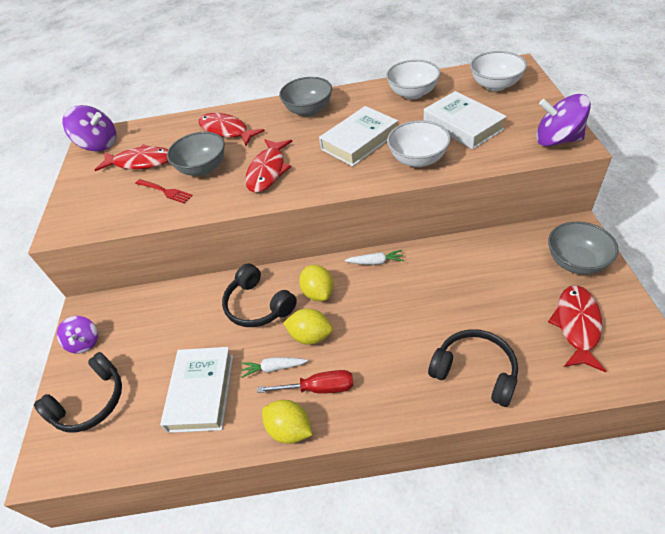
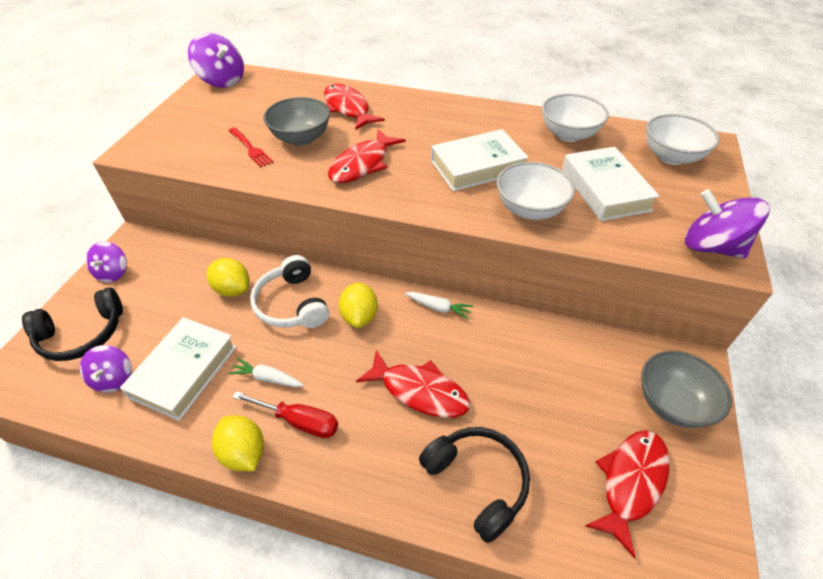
camera: 15 degrees right, 0 degrees up
red fish [95,144,169,171] -> red fish moved to [356,350,470,418]
black headphones [222,264,297,327] -> white headphones [250,255,329,328]
grey bowl [279,77,332,117] -> none
yellow lemon [283,308,333,345] -> yellow lemon moved to [207,258,249,297]
none -> purple spinning top [80,345,132,393]

